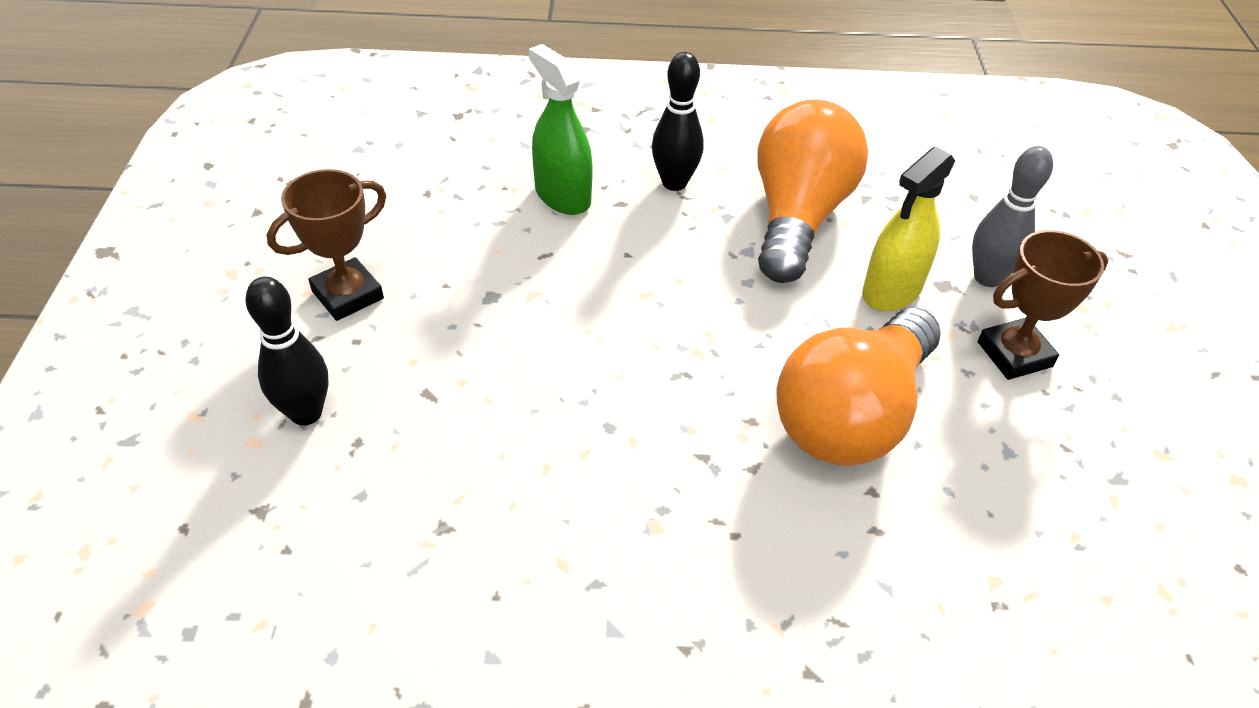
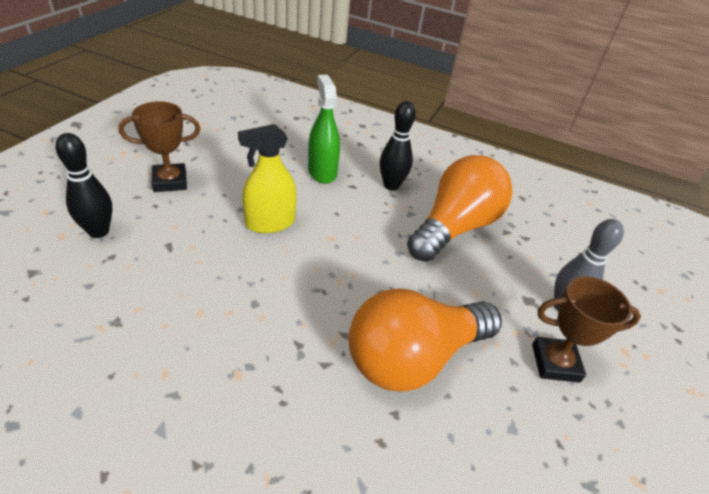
camera: 20 degrees right, 5 degrees down
yellow spray bottle [862,147,955,311] -> yellow spray bottle moved to [238,124,297,233]

